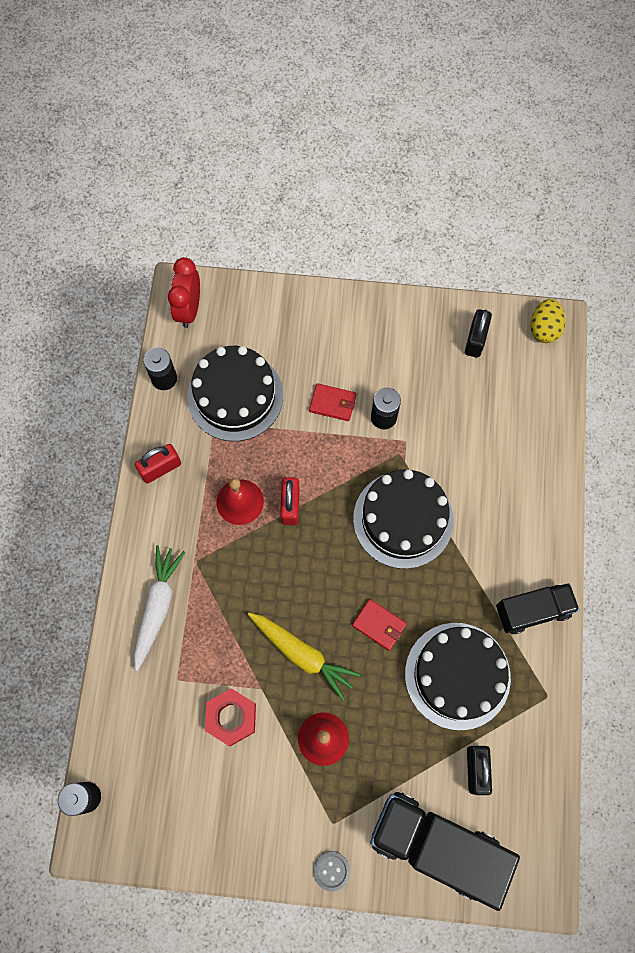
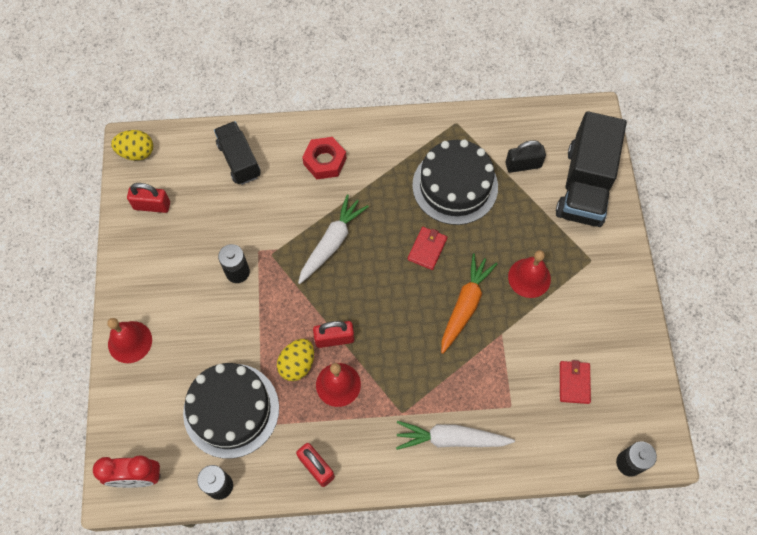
camera: 100 degrees left, 5 degrees down
red nut [205,688,256,746] -> red nut moved to [302,137,346,179]
yellow carrot [248,613,361,701] -> orange carrot [441,253,497,354]
red wallet [309,383,357,421] -> red wallet moved to [560,360,591,404]
grey button [313,851,350,891] -> none
black cake [353,469,453,569] -> white carrot [298,194,369,284]
black padlock [465,309,492,358] -> red padlock [127,183,170,213]
black truck [496,583,579,634] -> black truck moved to [214,121,261,185]
none -> red bell [107,318,152,363]
none -> yellow egg [277,339,314,381]

